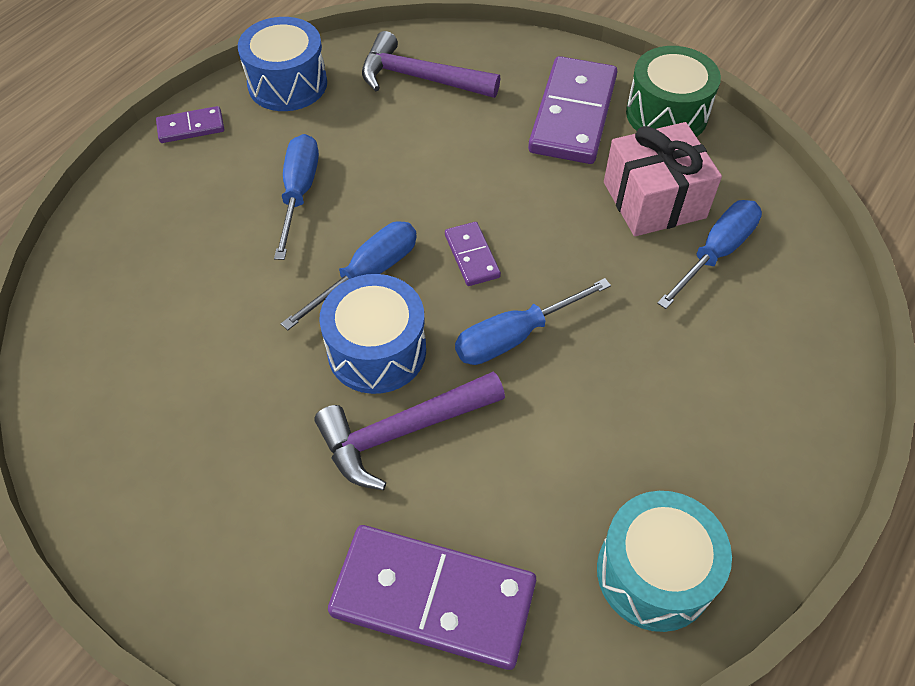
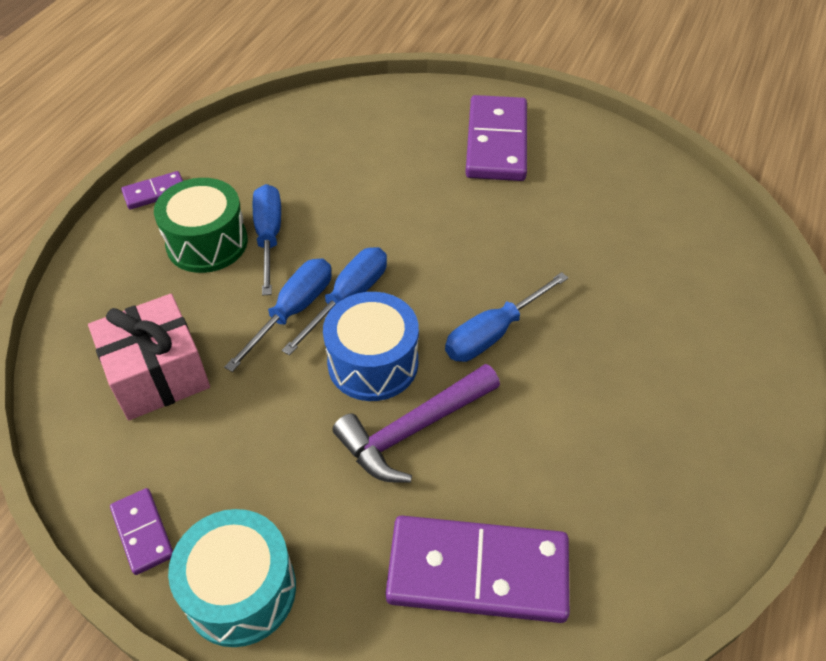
camera: 10 degrees left, 5 degrees down
blue drum [238,17,327,111] -> none
purple hammer [362,31,500,98] -> none
purple domino [445,222,501,286] -> purple domino moved to [110,488,173,575]
turquoise drum [597,491,732,632] -> turquoise drum moved to [168,509,296,647]
pink gift [604,122,722,236] -> pink gift moved to [88,294,210,420]
green drum [626,46,721,137] -> green drum moved to [154,178,248,273]
blue screwdriver [657,200,762,309] -> blue screwdriver moved to [224,259,331,372]

